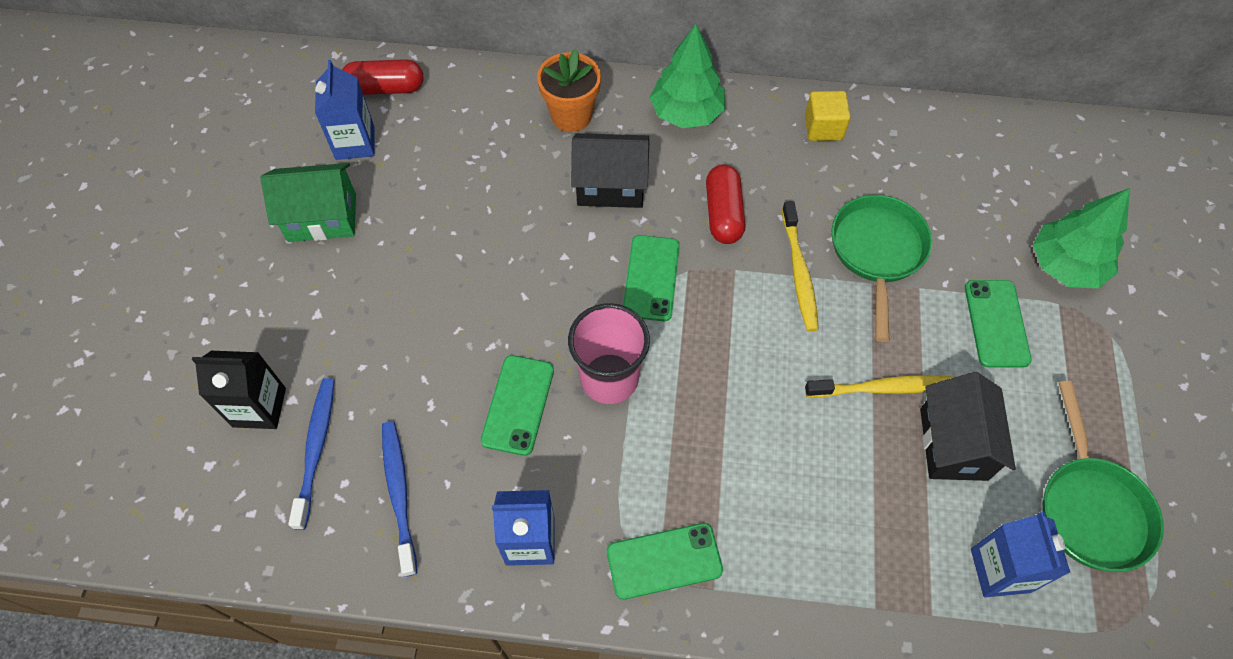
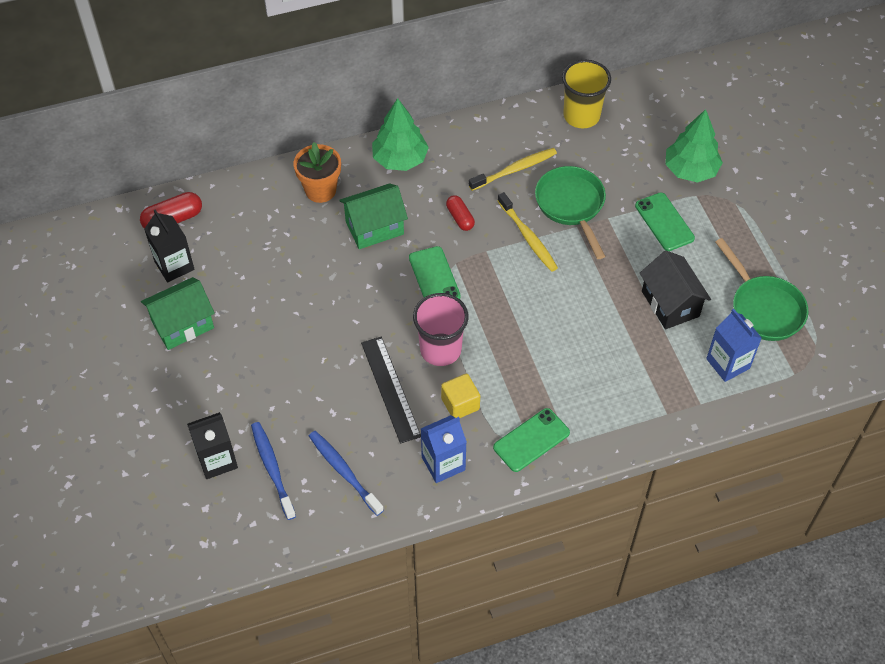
camera: 25 degrees left, 5 degrees down
blue carton [315,60,374,160] -> black carton [144,209,194,282]
green phone [481,355,554,456] -> black ruler [361,337,421,444]
black house [571,133,650,208] -> green house [339,183,408,249]
red capsule [706,164,745,244] -> red capsule [446,195,475,231], size x0.67
yellow cube [805,91,851,141] -> yellow cube moved to [441,374,480,418]
yellow toothbrush [805,375,954,398] -> yellow toothbrush moved to [469,148,557,191]
none -> yellow cup [562,60,611,128]

